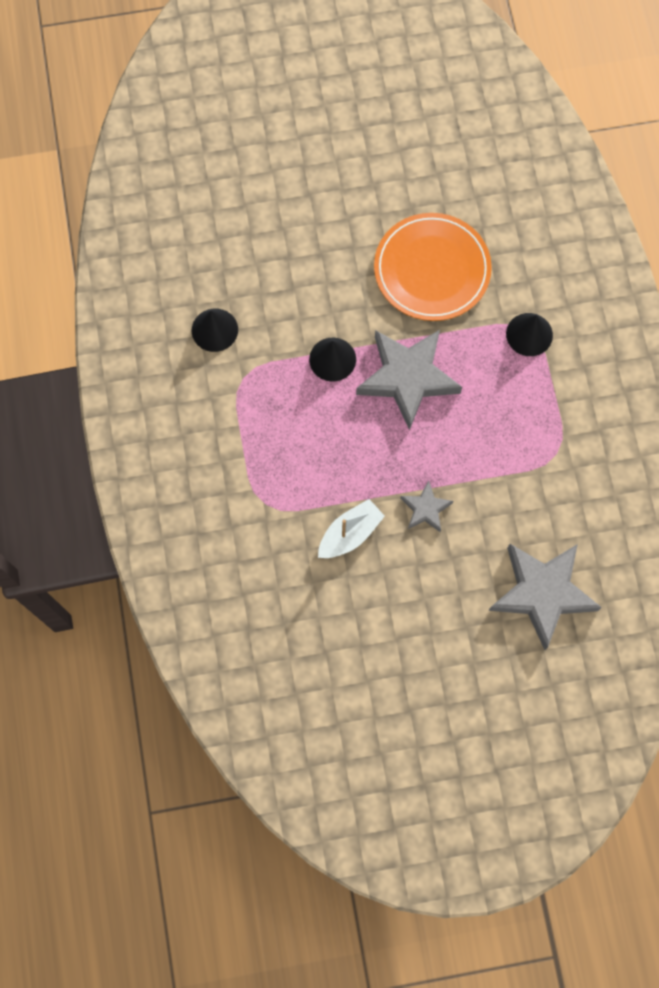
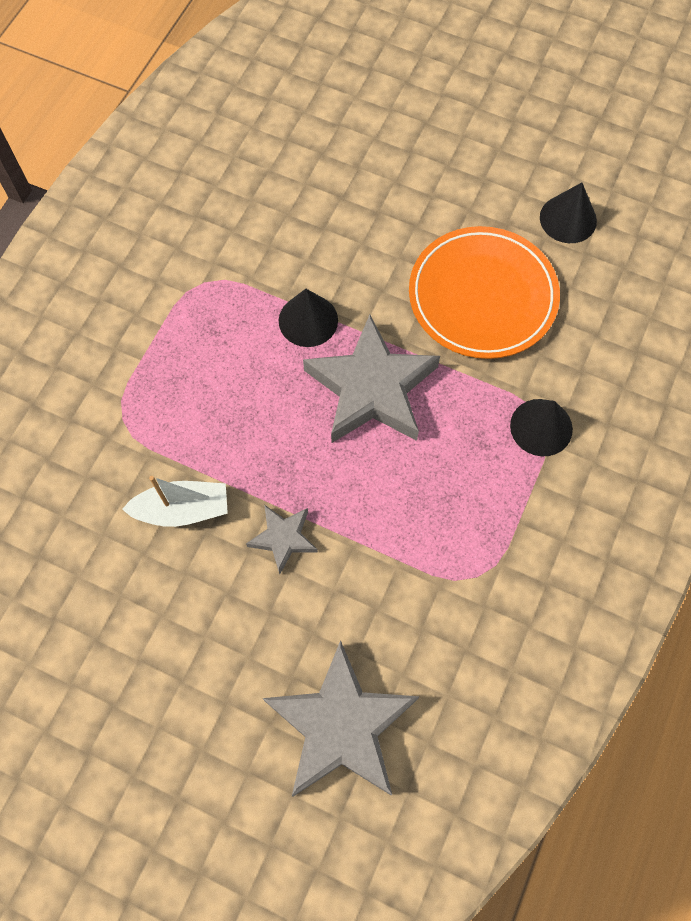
camera: 35 degrees right, 5 degrees down
black cone [192,309,238,352] -> black cone moved to [540,183,597,243]

